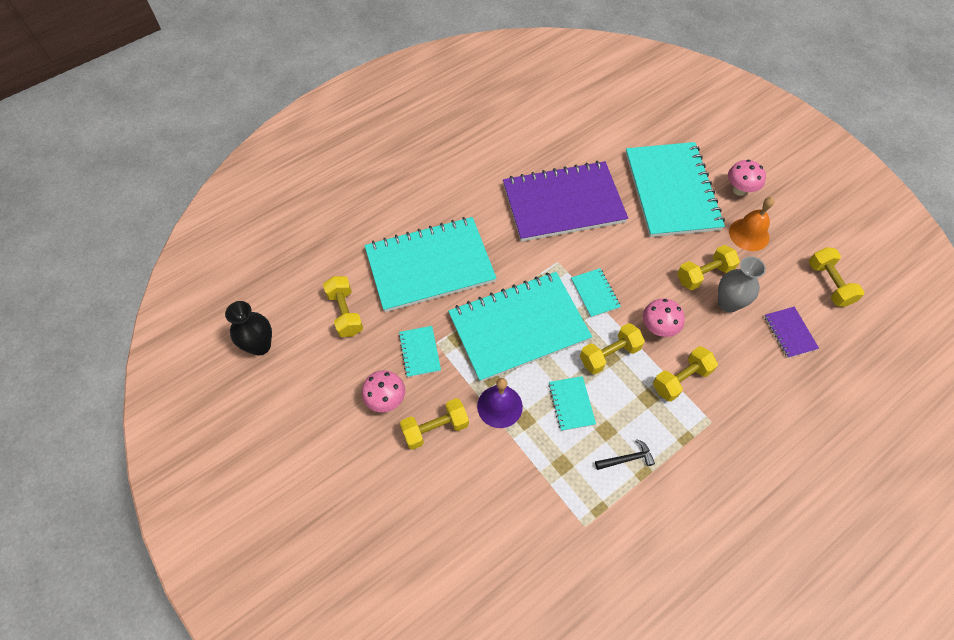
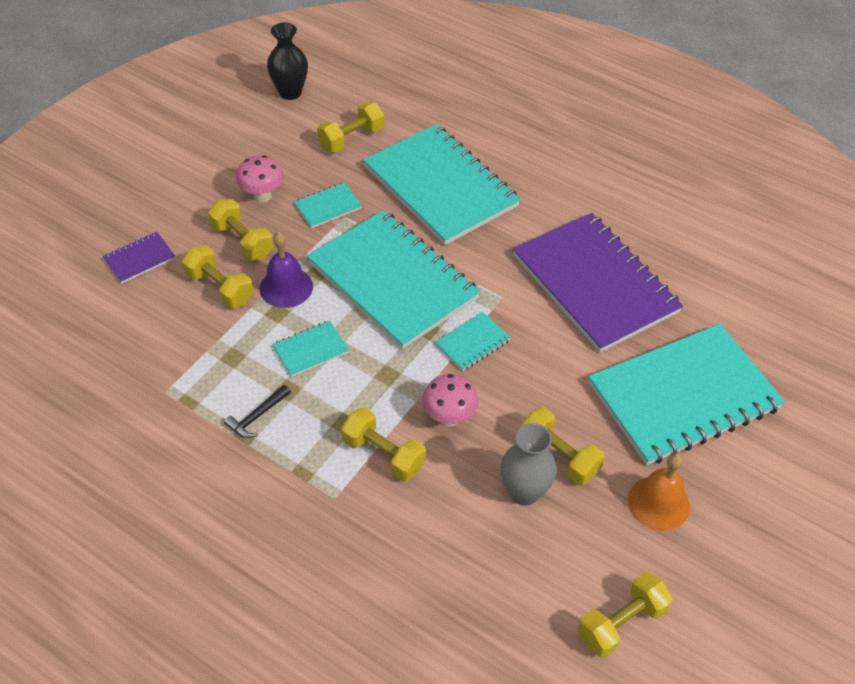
camera: 70 degrees right, 10 degrees down
yellow dumbbell [580,323,645,374] -> yellow dumbbell moved to [182,245,254,309]
black hammer [595,439,655,470] -> black hammer turned 75 degrees clockwise [224,385,291,438]
pink mushroom [728,160,766,196] -> none
purple notebook [764,307,819,358] -> purple notebook moved to [103,232,176,284]

